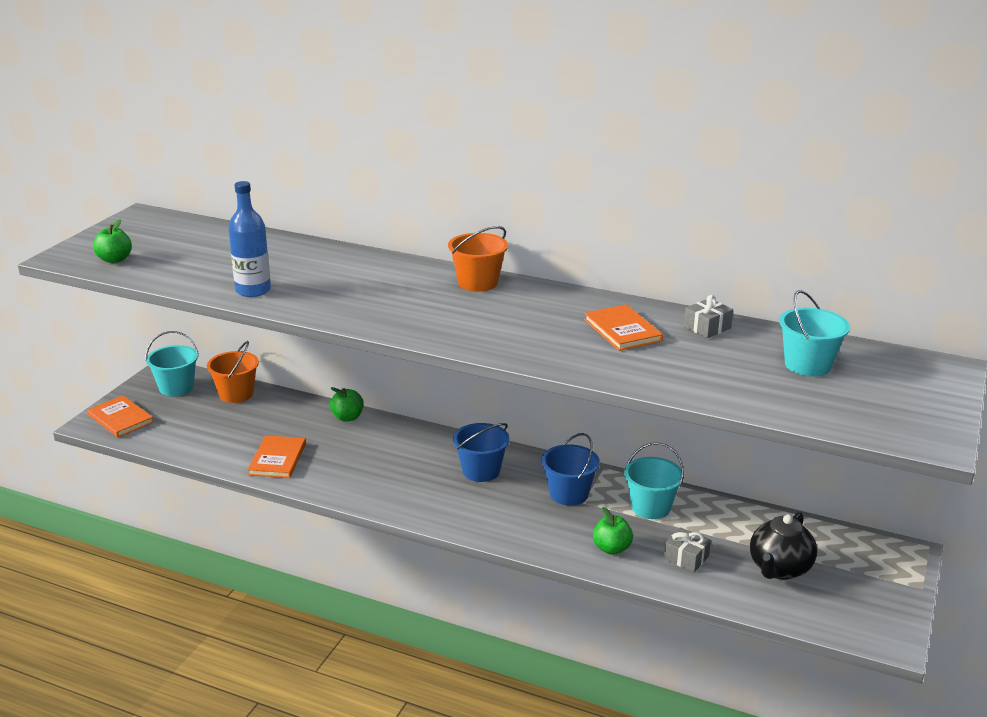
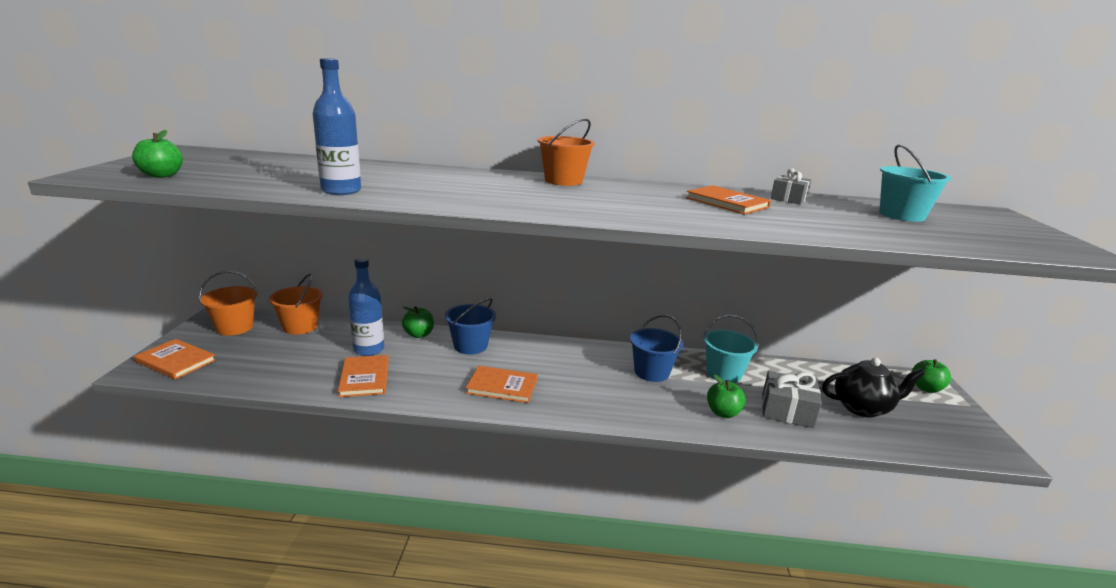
camera: 20 degrees left, 5 degrees down
turquoise bucket [145,331,199,397] -> orange bucket [199,271,258,336]
blue bucket [453,423,510,482] -> blue bucket moved to [445,298,496,355]
grey gift [664,527,711,572] -> grey gift [762,371,822,428], size x1.52
black teapot [750,512,817,580] -> black teapot turned 105 degrees counterclockwise [822,358,924,418]
none -> blue bottle [348,258,384,356]
none -> orange book [466,366,537,403]
none -> green apple [912,359,951,393]

